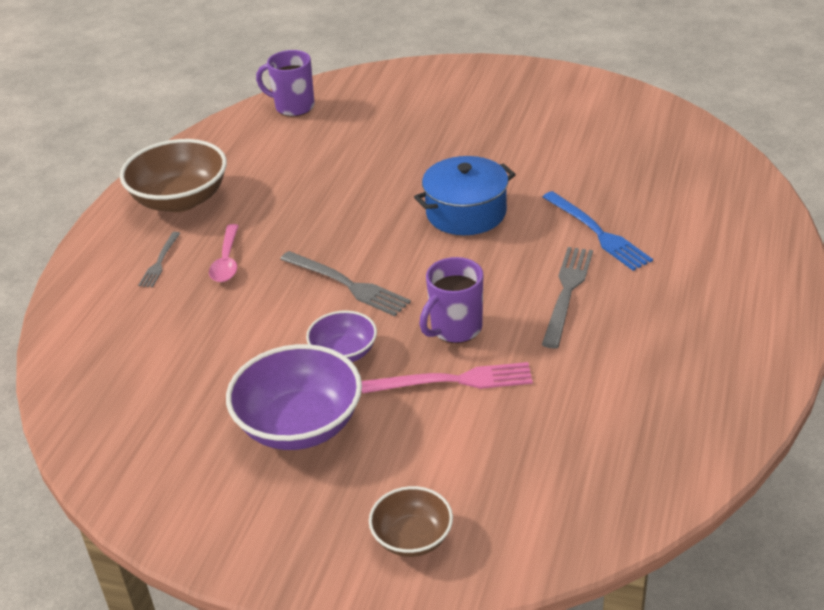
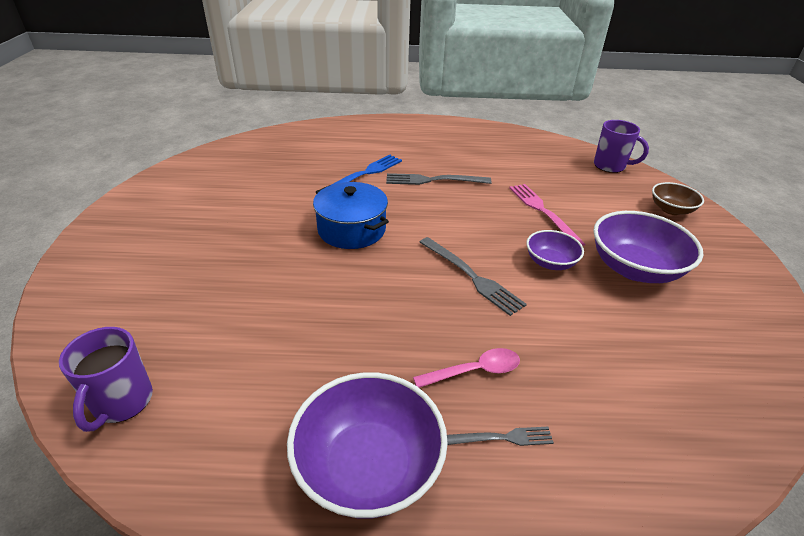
camera: 110 degrees left, 0 degrees up
brown bowl [120,139,227,212] -> purple bowl [287,372,448,518]
grey fork [280,251,411,316] -> grey fork turned 120 degrees clockwise [419,237,527,316]
purple mug [419,257,483,343] -> purple mug moved to [594,120,649,173]

